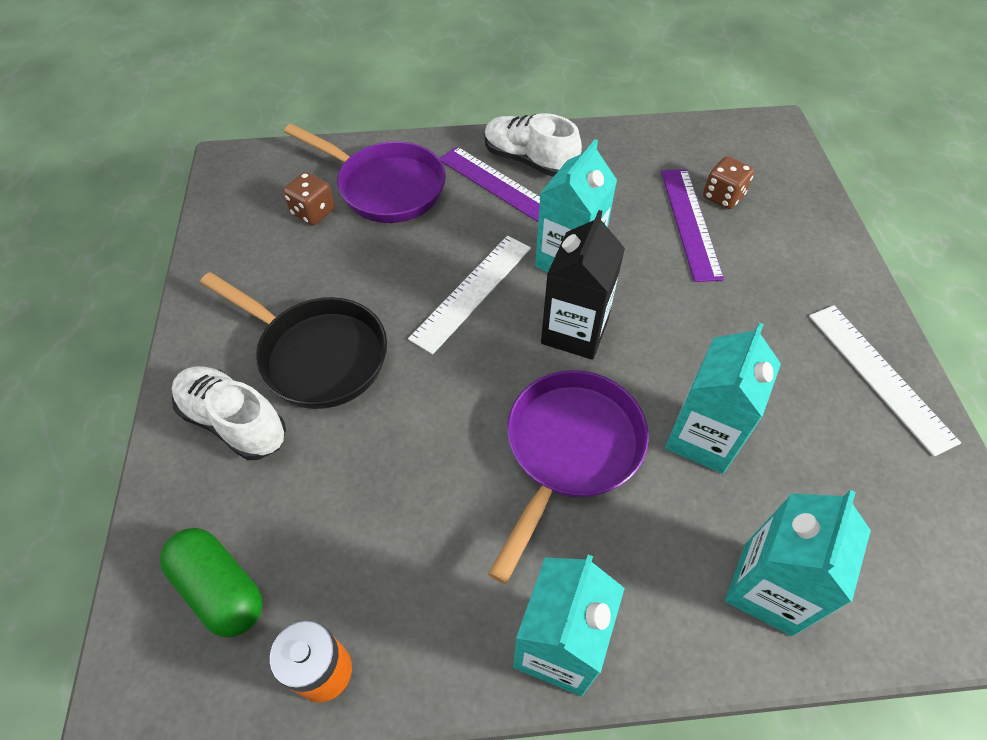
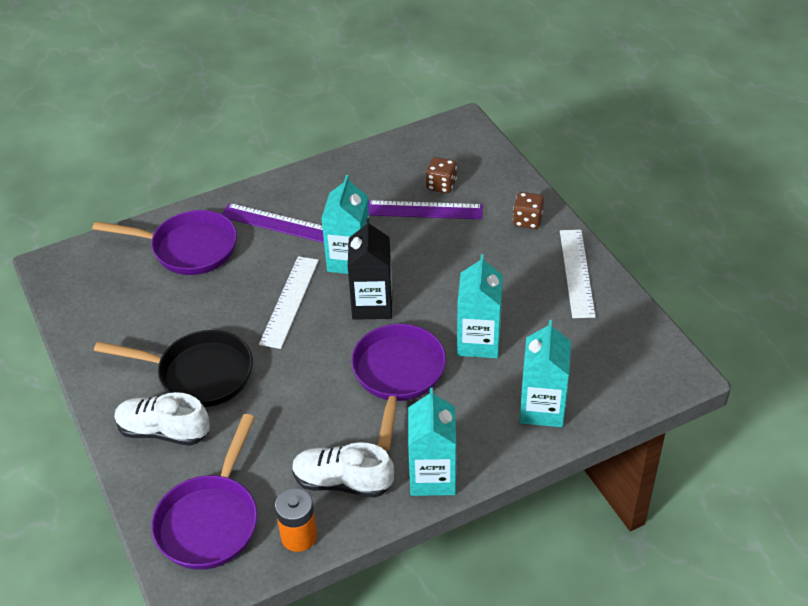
camera: 20 degrees left, 10 degrees down
green capsule [160,528,263,637] -> purple pan [151,414,258,570]
brown dice [283,172,335,225] -> brown dice moved to [513,192,544,229]
white shoe [485,113,582,177] -> white shoe moved to [292,442,394,498]
purple ruler [661,169,724,282] -> purple ruler turned 60 degrees counterclockwise [368,200,483,220]
white ruler [809,305,961,457] -> white ruler turned 45 degrees clockwise [560,230,596,318]

